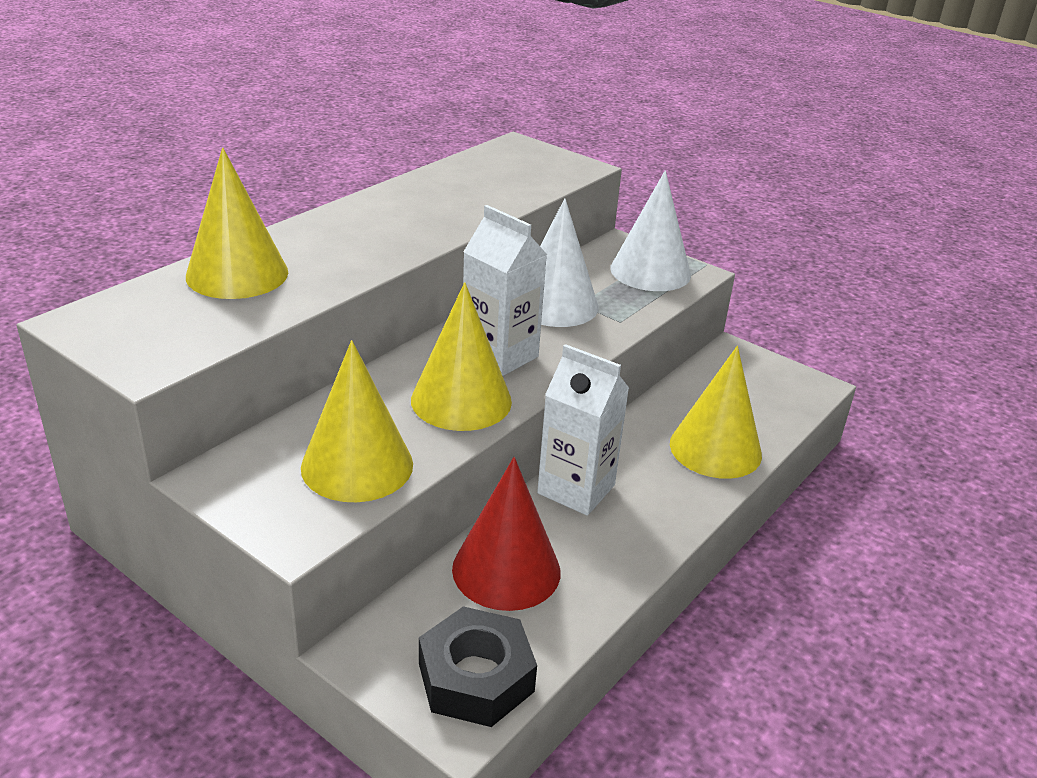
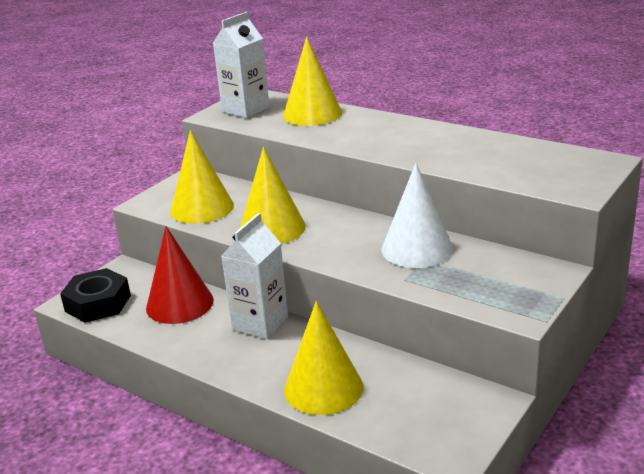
camera: 90 degrees right, 5 degrees down
white carton [463,205,547,376] -> white carton moved to [213,12,270,118]
white cone [610,170,691,291] -> none

